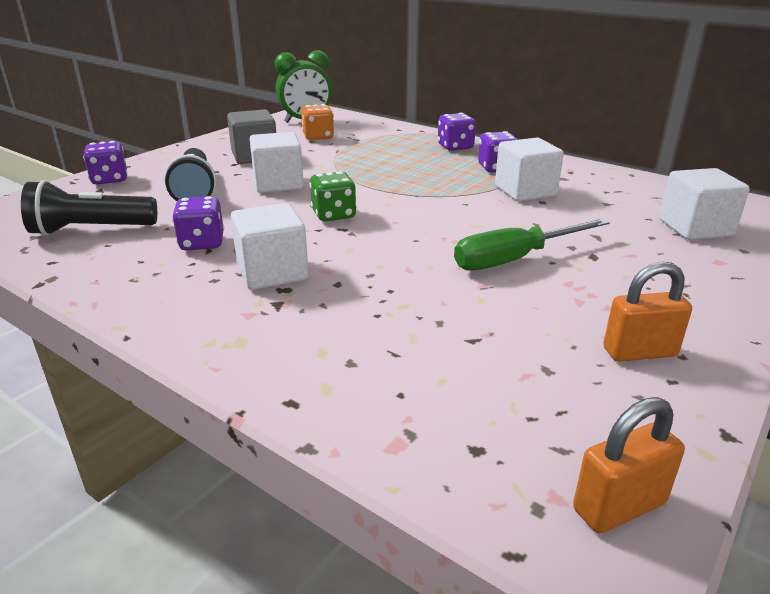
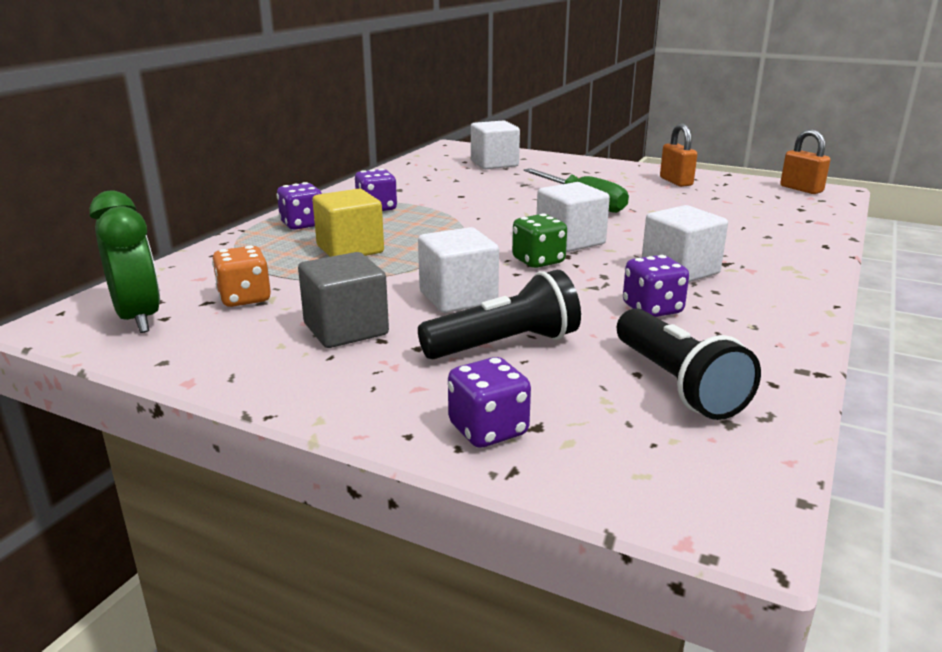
camera: 100 degrees left, 5 degrees down
white cube [495,138,564,201] -> white cube moved to [537,182,610,252]
none -> yellow cube [312,189,384,257]

